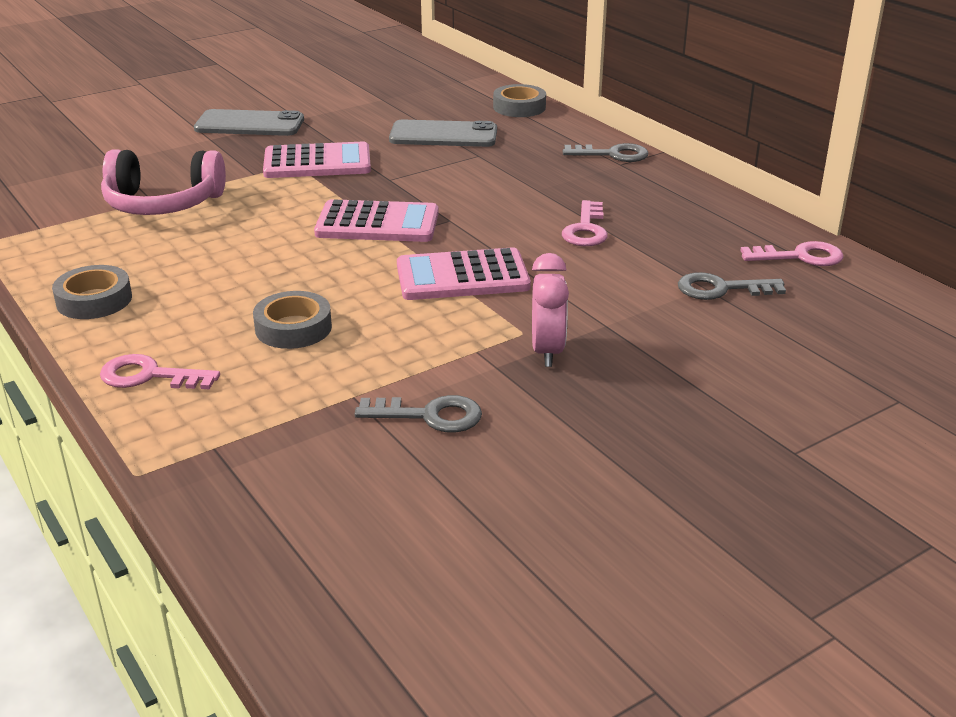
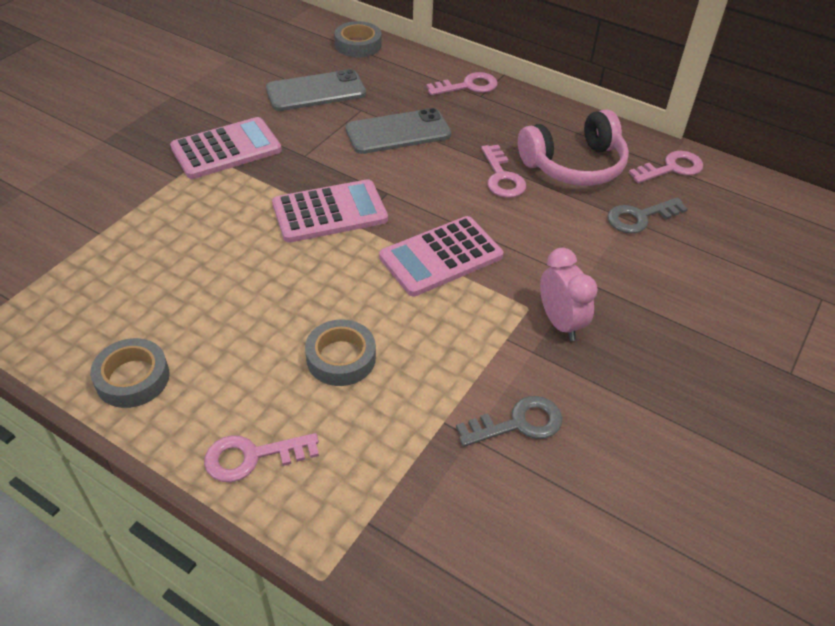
camera: 25 degrees left, 15 degrees up
pink headphones [101,149,226,215] -> pink headphones moved to [518,109,629,186]
grey phone [194,109,304,136] -> grey phone moved to [346,108,451,154]
grey key [563,143,649,162] -> pink key [426,72,498,95]

